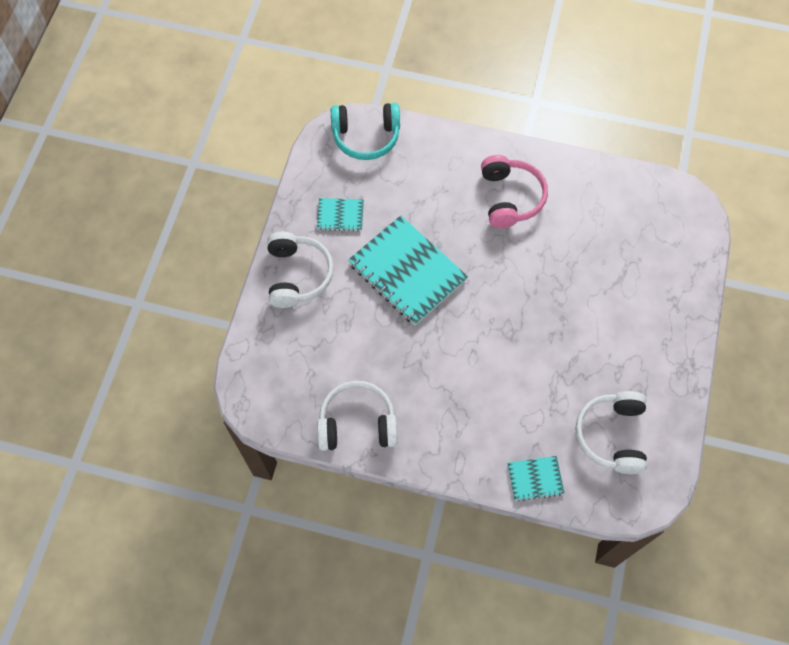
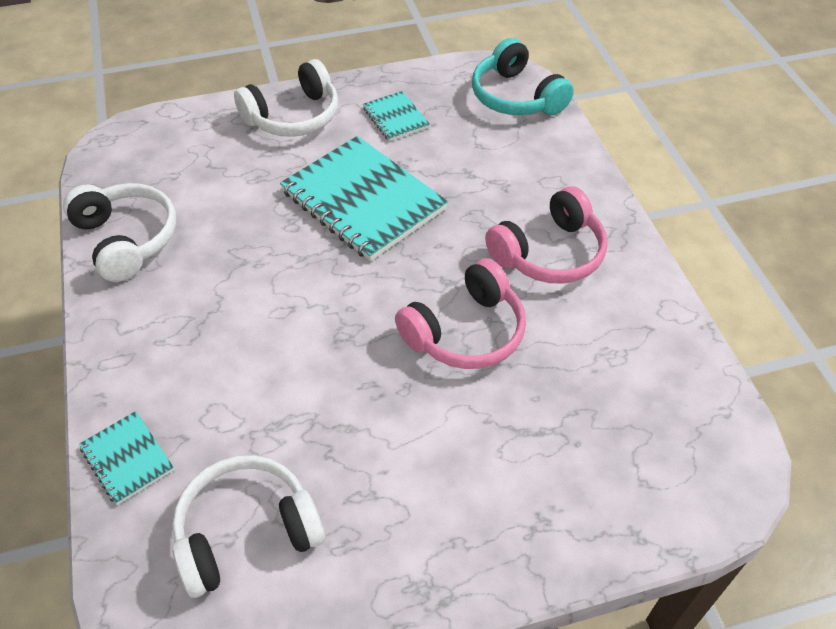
camera: 60 degrees right, 15 degrees down
turquoise notebook [348,215,468,325] -> turquoise notebook turned 60 degrees counterclockwise [280,136,448,261]
none -> pink headphones [395,258,526,369]

